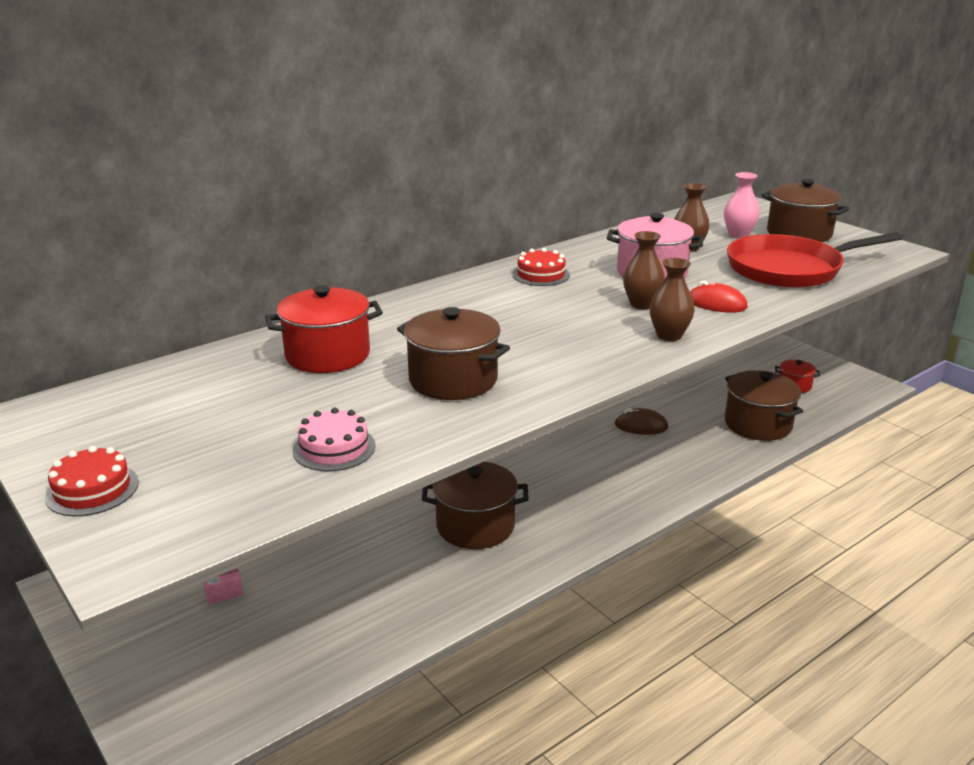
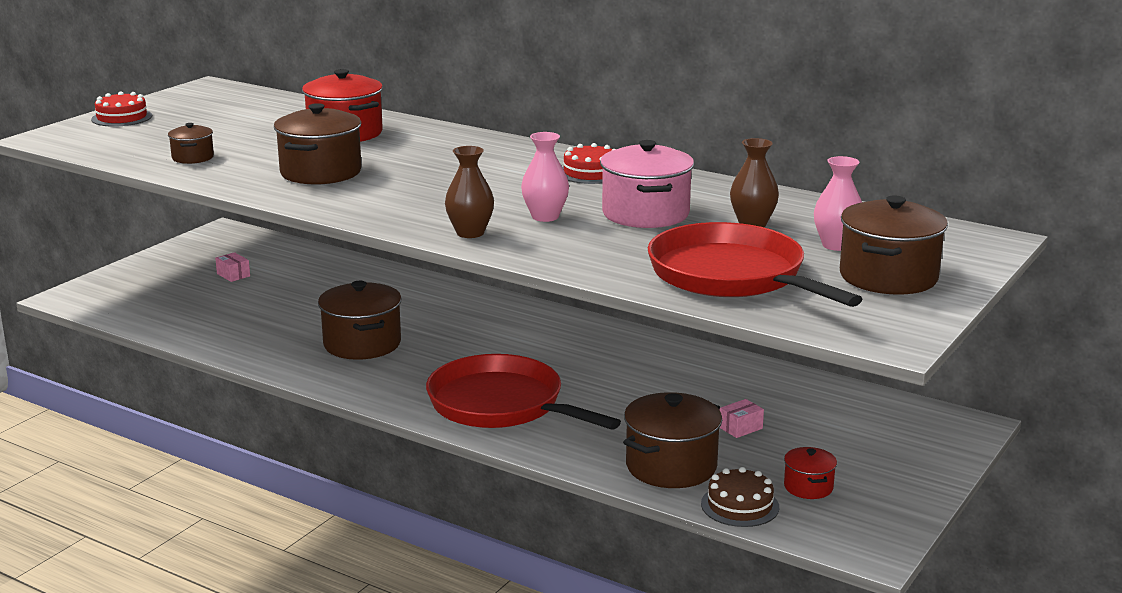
camera: 70 degrees right, 5 degrees down
pink cake [293,408,376,471] -> brown pot [168,123,214,164]
brown mouse [614,408,668,435] -> none
brown vase [623,231,665,309] -> pink vase [521,132,569,222]
red mouse [690,281,748,313] -> none
none -> red pan [426,354,621,430]
none -> brown cake [701,467,779,527]
none -> pink box [719,399,764,438]

